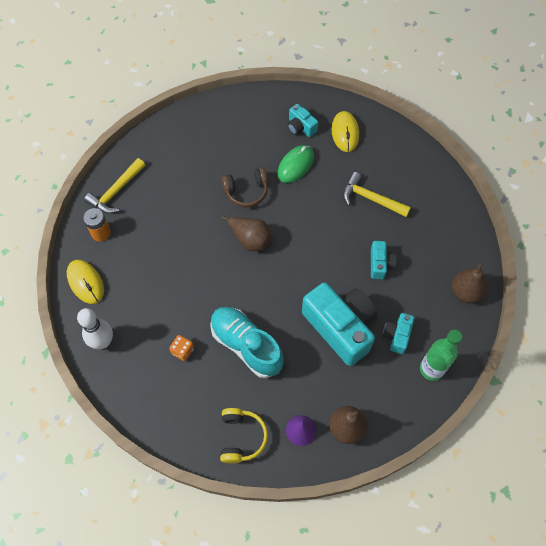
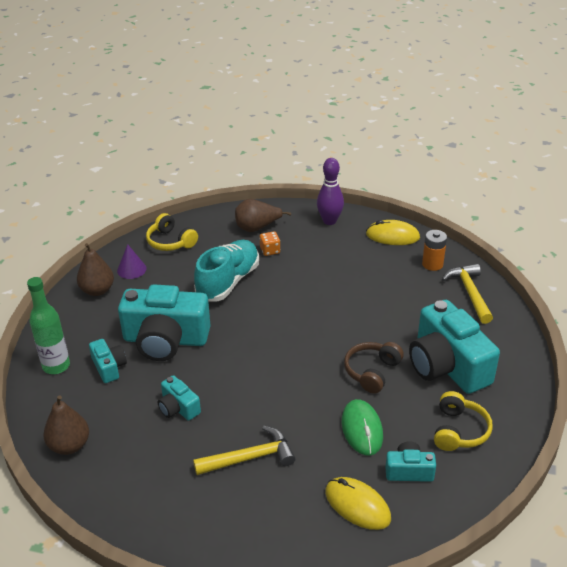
camera: 135 degrees right, 25 degrees down
white bowling pin [77,308,113,349] -> purple bowling pin [317,158,344,225]
turquoise shoe [210,307,284,378] -> turquoise shoe turned 60 degrees counterclockwise [194,240,259,302]
brown pear [222,216,271,251] -> brown pear moved to [235,199,291,232]
none -> turquoise camera [409,300,500,394]
none -> yellow headphones [434,391,493,451]

